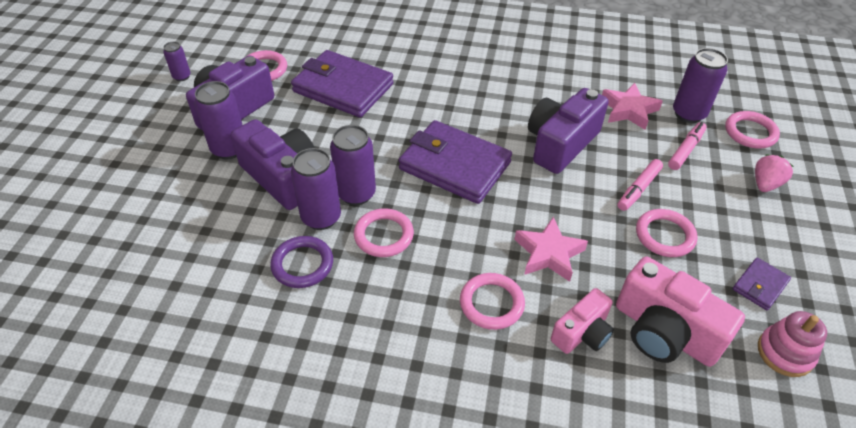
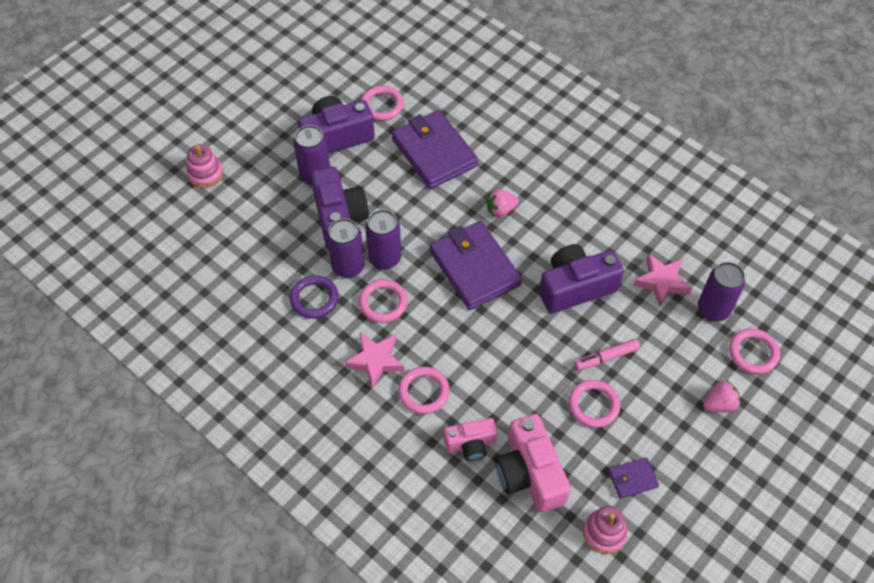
camera: 30 degrees right, 10 degrees up
purple can [163,42,191,81] -> none
pink star [514,217,588,282] -> pink star moved to [344,332,404,389]
pink marker [668,122,706,170] -> none
none -> pink stacking toy [186,144,223,188]
none -> pink strawberry [486,189,519,218]

